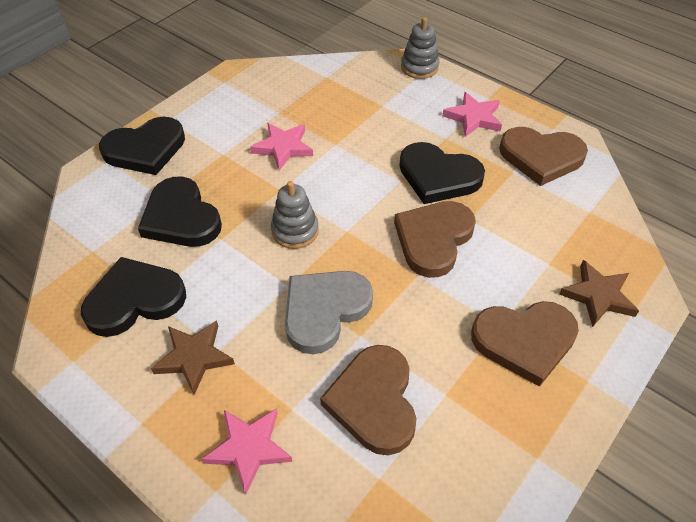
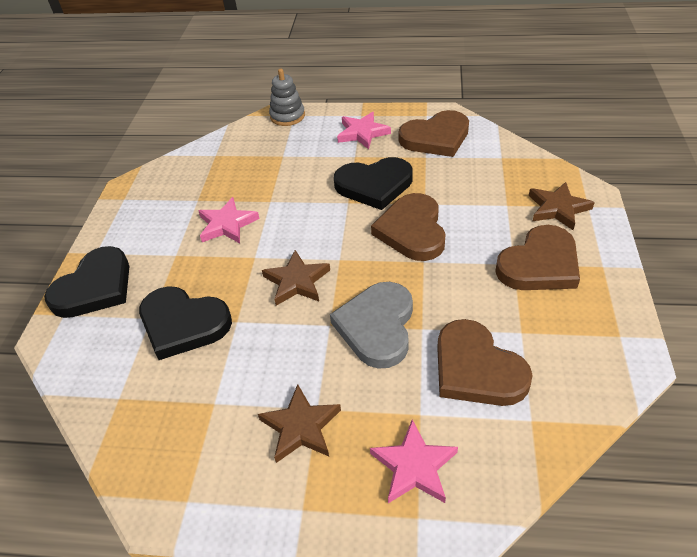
camera: 30 degrees left, 5 degrees down
black heart [81,257,186,337] -> none
grey stacking toy [271,181,319,249] -> brown star [262,250,330,306]

